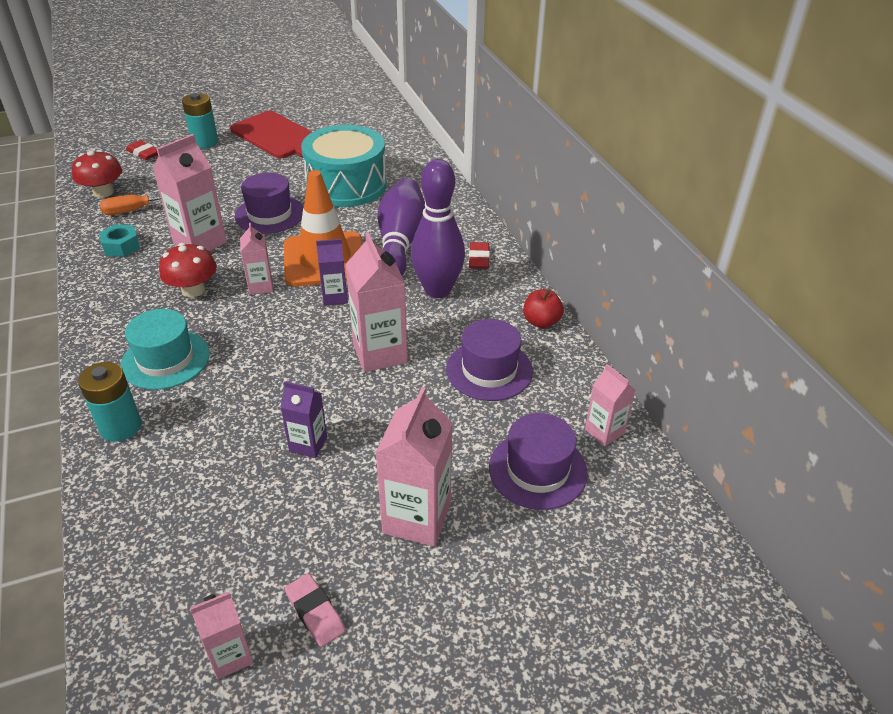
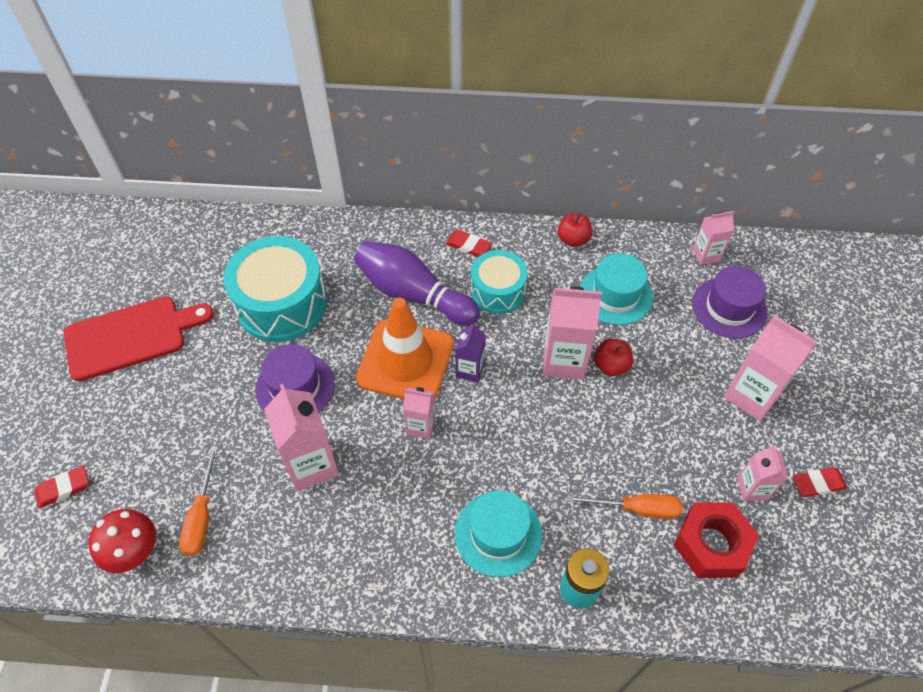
camera: 65 degrees left, 15 degrees up
turquoise nut [99,224,140,257] -> none
red mushroom [159,243,217,297] -> none
turquoise battery [182,93,218,149] -> none
pink carton [190,592,253,679] -> pink carton moved to [737,445,788,501]
purple carton [280,381,327,458] -> none
pink eraser [285,573,346,647] -> red eraser [793,467,847,497]
purple bowling pin [411,159,465,298] -> turquoise drum [471,250,528,314]
purple hat [446,319,533,401] -> turquoise hat [580,253,653,325]
none -> orange screwdriver [567,494,683,519]
none -> red apple [594,339,633,376]
none -> red nut [674,502,759,578]

